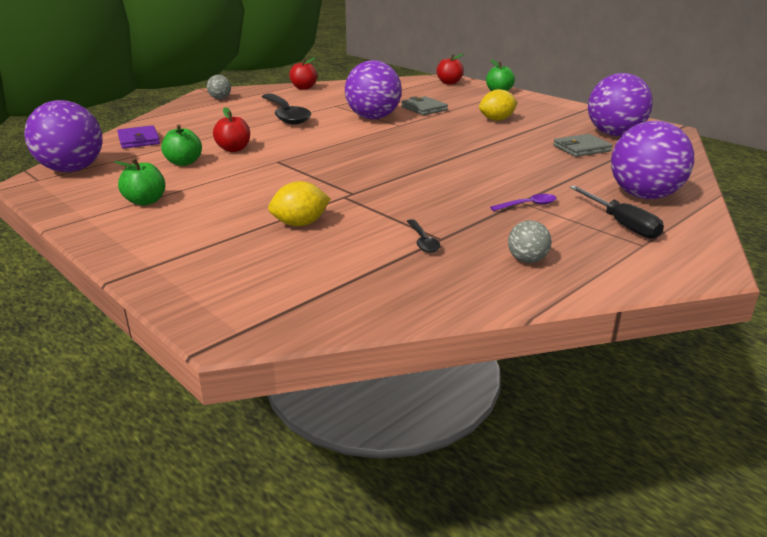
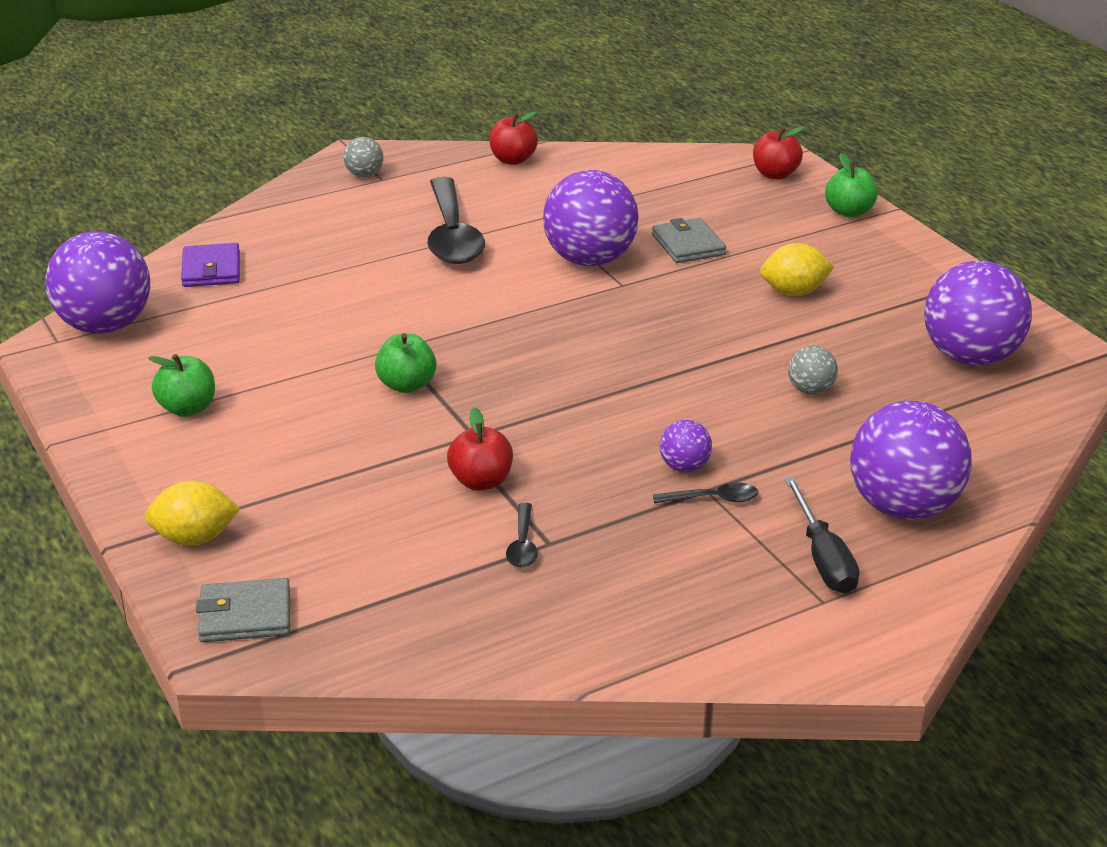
camera: 15 degrees right, 5 degrees up
green apple [161,124,202,166] -> green apple moved to [375,333,436,393]
red apple [213,107,250,152] -> red apple moved to [447,407,513,491]
yellow lemon [268,181,331,226] -> yellow lemon moved to [145,480,240,545]
purple spoon [490,194,557,211] -> black spoon [653,482,758,503]
grey ball [508,220,552,263] -> grey ball moved to [788,345,838,395]
grey wallet [553,134,613,157] -> grey wallet moved to [196,578,290,642]
none -> purple ball [660,420,712,472]

